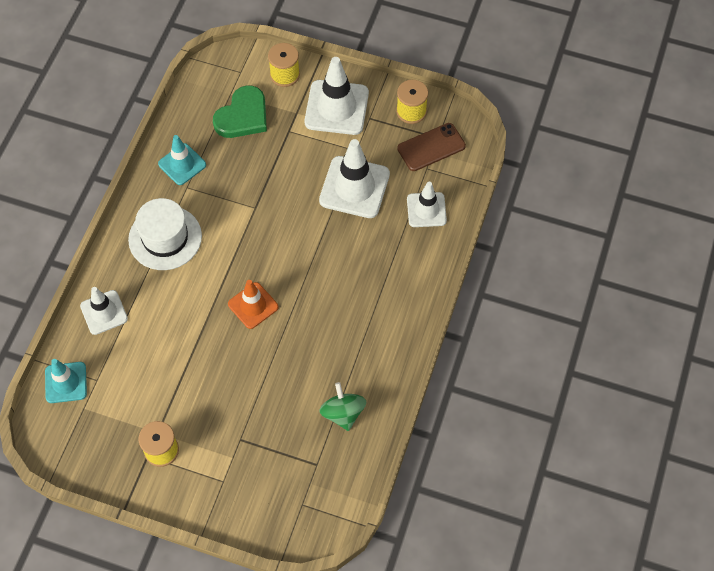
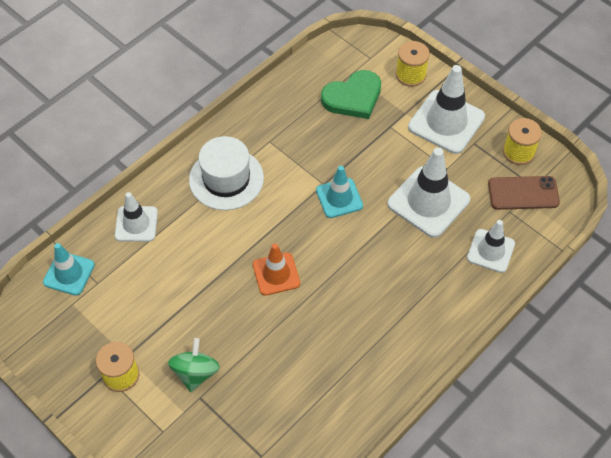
camera: 25 degrees right, 5 degrees down
turquoise traffic cone [158,135,206,185] -> turquoise traffic cone moved to [316,166,363,218]
green spinning top [319,382,366,431] -> green spinning top moved to [168,338,220,392]

